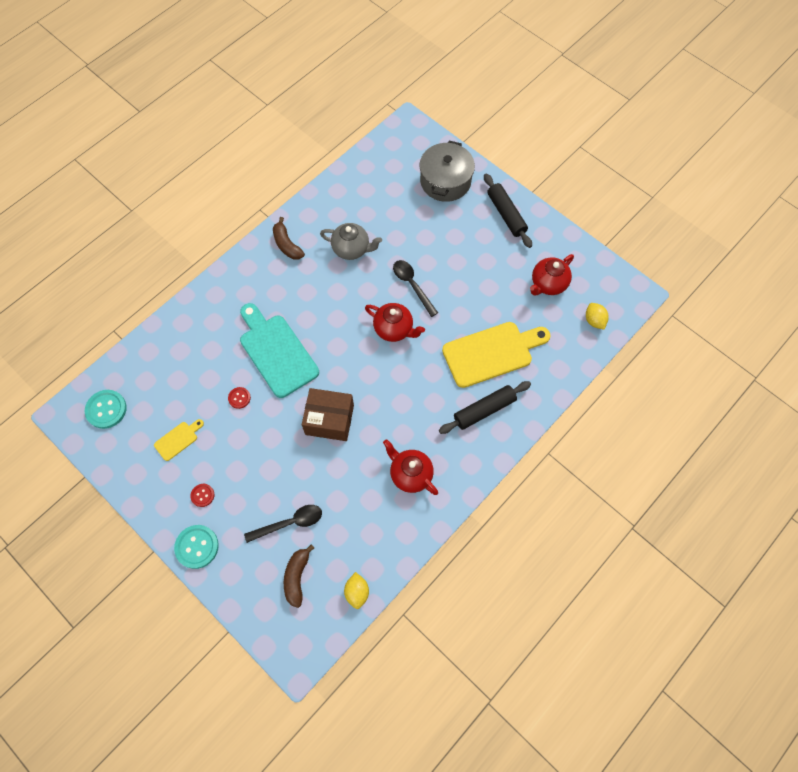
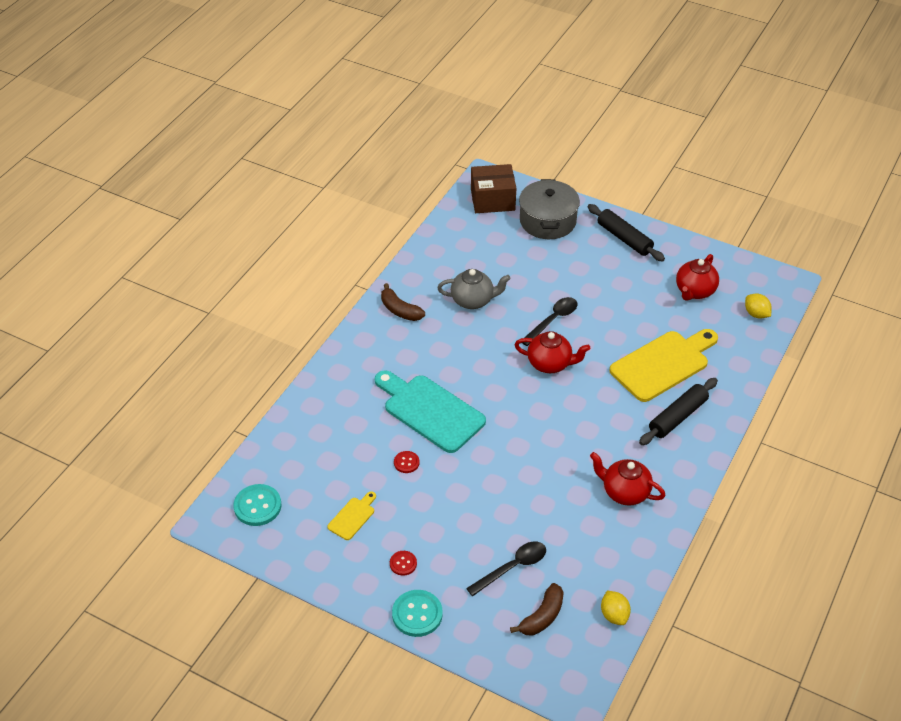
camera: 15 degrees left, 20 degrees down
brown banana [284,544,314,608] -> brown banana turned 135 degrees counterclockwise [510,583,564,635]
brown box [302,388,354,441] -> brown box moved to [471,164,516,213]
black spoon [393,260,438,317] -> black spoon turned 90 degrees clockwise [522,297,578,346]

